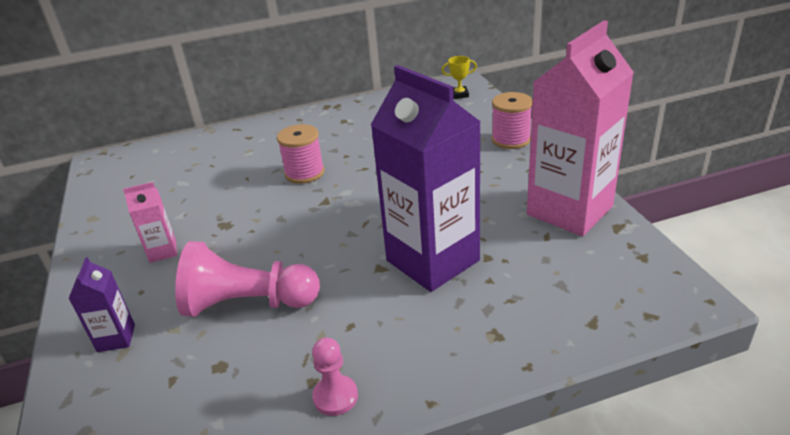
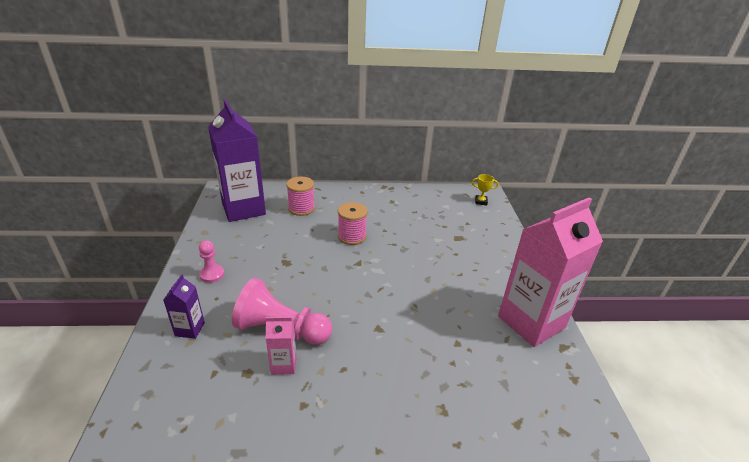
camera: 10 degrees right, 0 degrees up
pink carton [123,182,177,263] -> pink carton moved to [266,317,297,375]
pink pawn [312,338,358,416] -> pink pawn moved to [199,240,225,283]
purple carton [371,65,481,292] -> purple carton moved to [208,99,266,222]
pink spool [492,92,533,149] -> pink spool moved to [286,177,315,216]

